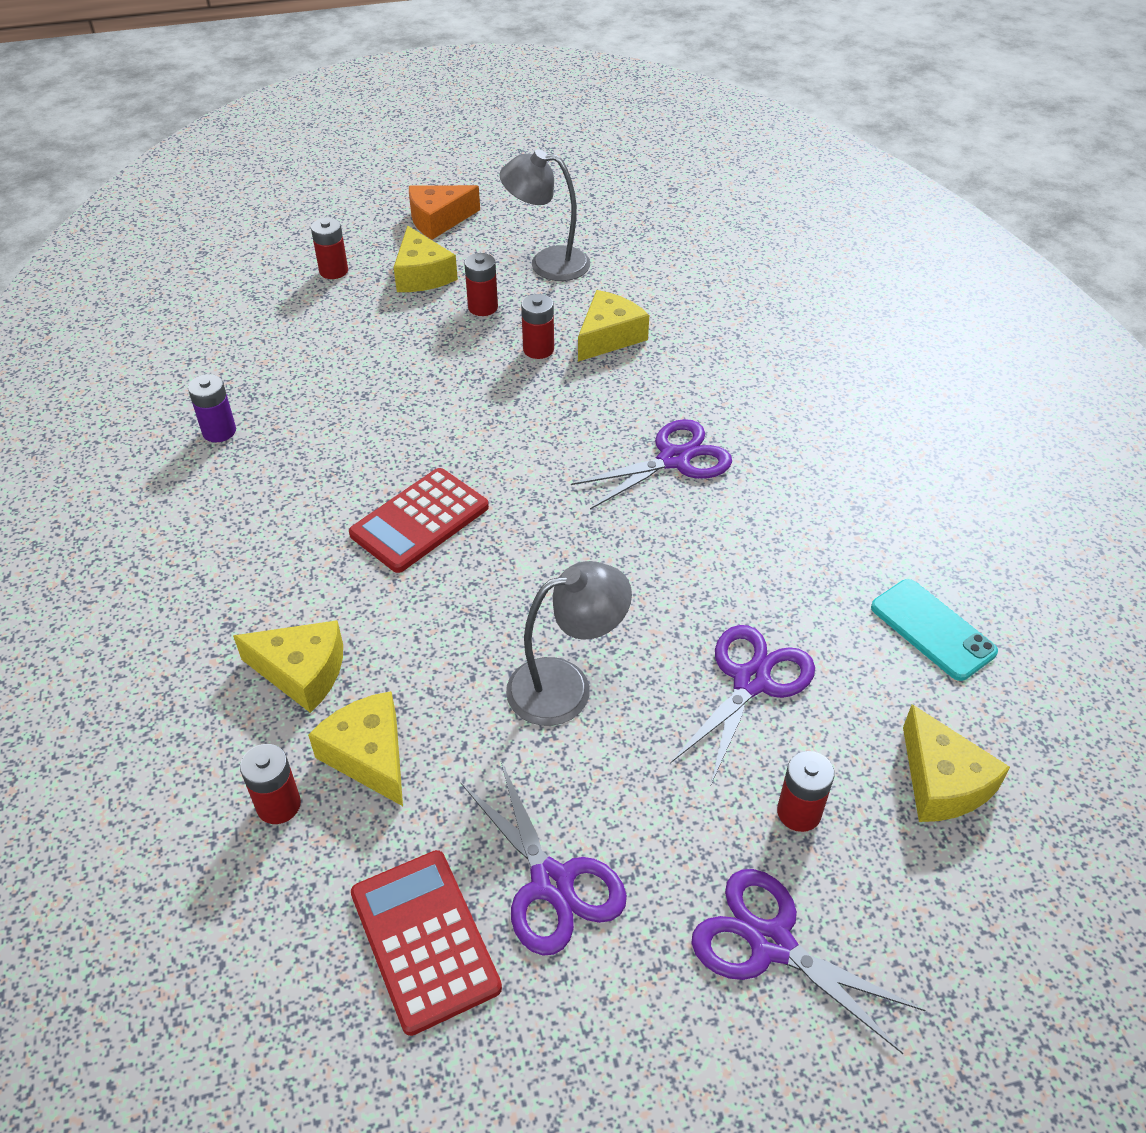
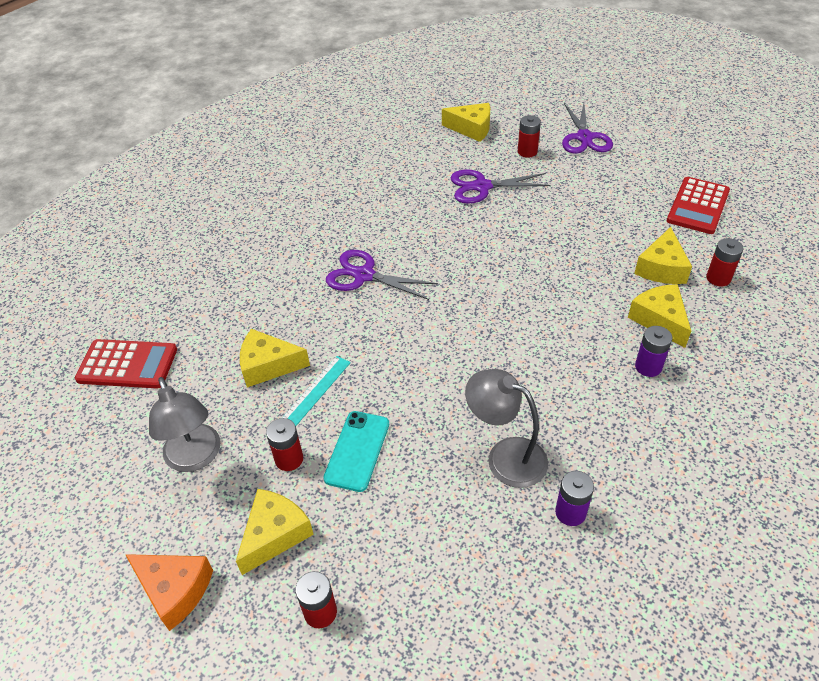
camera: 125 degrees left, 0 degrees up
red calculator [349,468,489,573] -> red calculator moved to [75,339,177,388]
purple scissors [460,761,627,955] -> none
grey lamp [506,561,632,726] -> grey lamp moved to [465,369,548,488]
red battery [521,294,554,359] -> turquoise ruler [282,356,351,426]
turquoise phone [871,579,998,681] -> turquoise phone moved to [323,411,389,492]
yellow cheese [903,704,1010,822] -> yellow cheese turned 75 degrees clockwise [442,103,490,142]
none -> purple battery [635,326,672,377]

